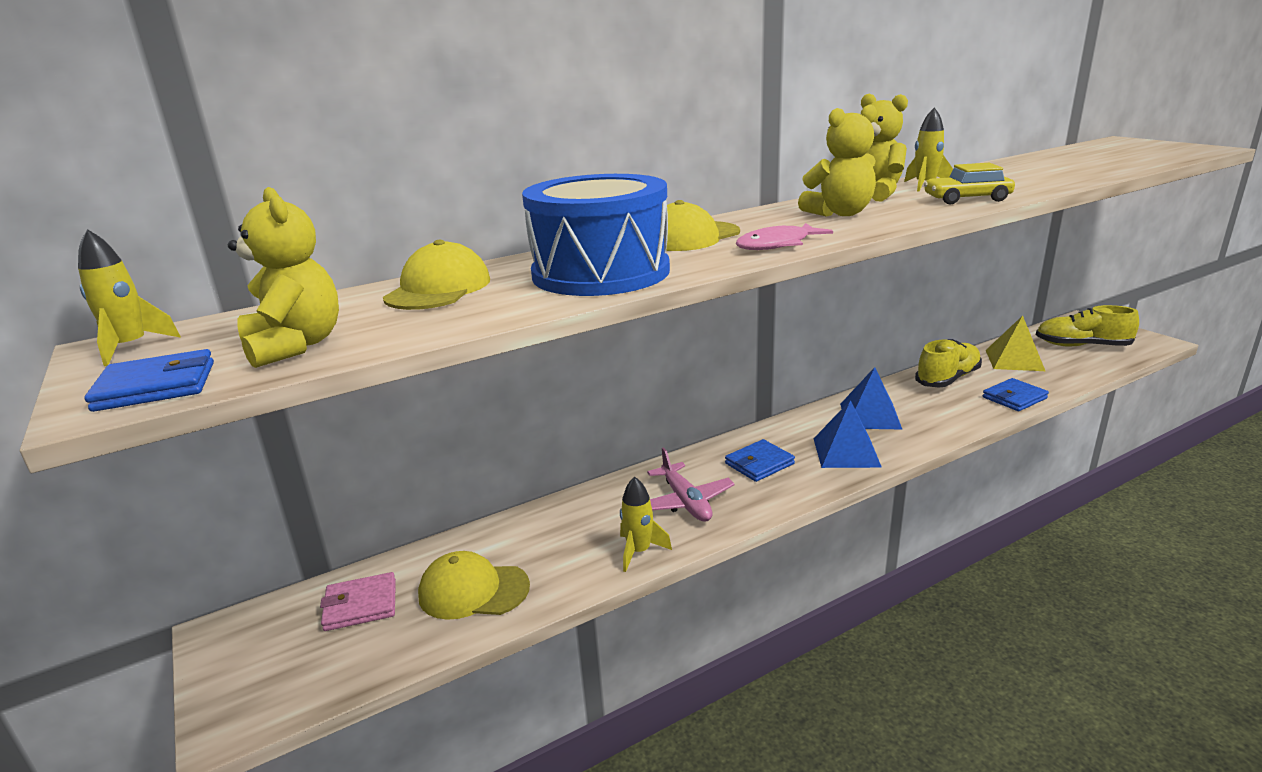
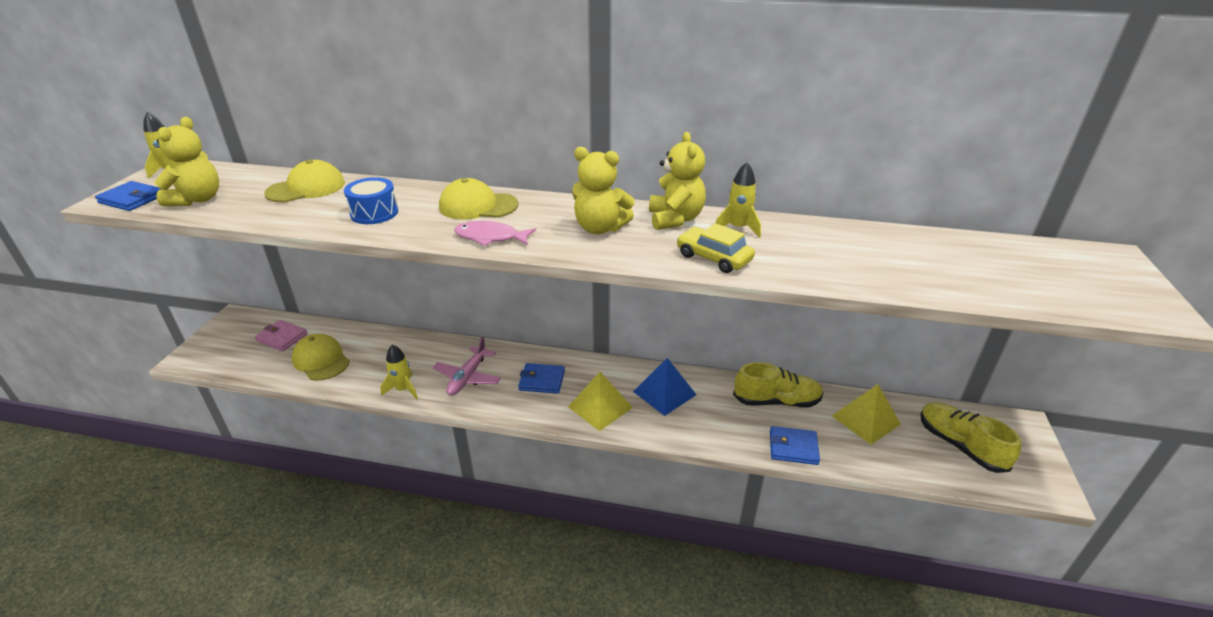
camera: 40 degrees right, 10 degrees up
blue drum [522,174,670,296] -> blue drum [344,177,398,224], size x0.50
blue pyramid [813,400,882,468] -> yellow pyramid [568,372,633,431]

